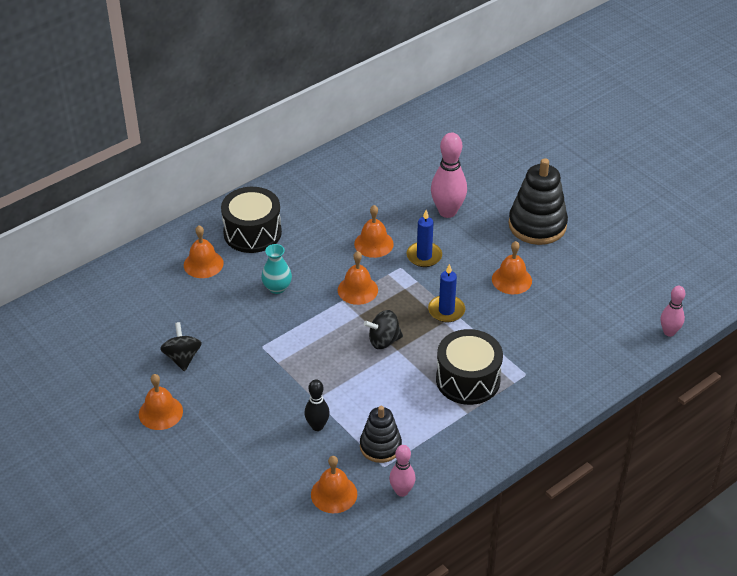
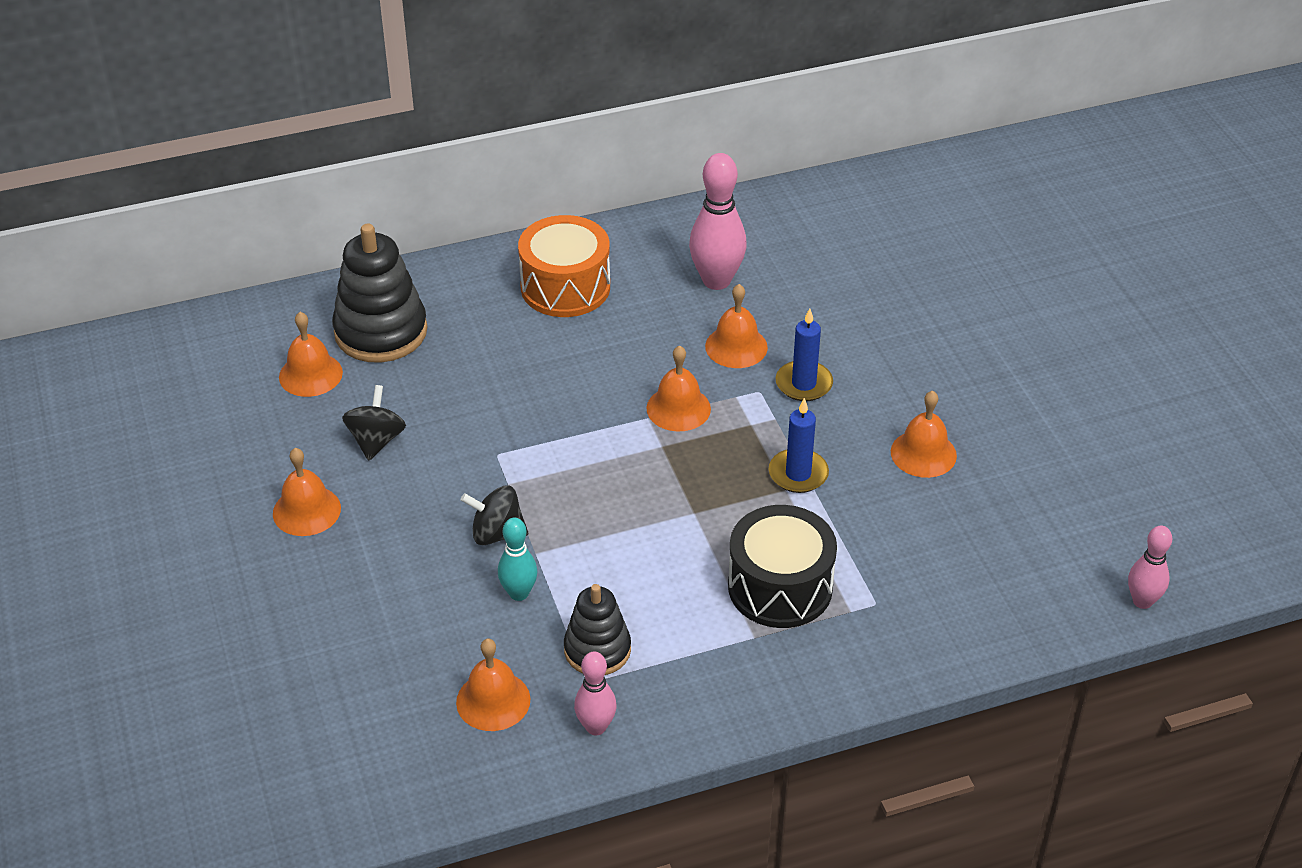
camera: 20 degrees right, 0 degrees up
orange bell [184,225,224,278] -> orange bell moved to [279,312,343,397]
black drum [221,187,282,253] -> orange drum [518,215,610,317]
turquoise vase [261,244,292,294] -> none
black bowling pin [305,379,330,431] -> turquoise bowling pin [498,518,537,601]
black spinning top [364,310,403,349] -> black spinning top moved to [461,485,528,545]
pink bowling pin [431,133,467,218] -> pink bowling pin moved to [689,153,747,290]
black stacking toy [508,158,568,245] -> black stacking toy moved to [332,224,427,363]

